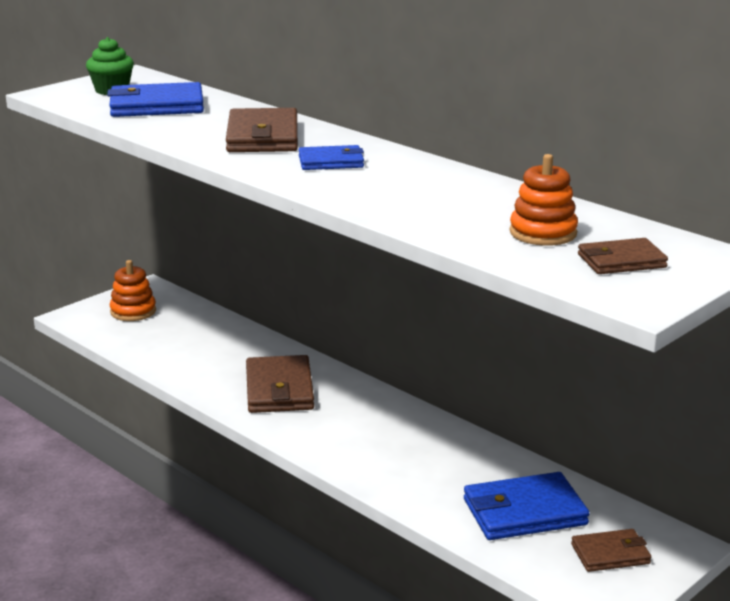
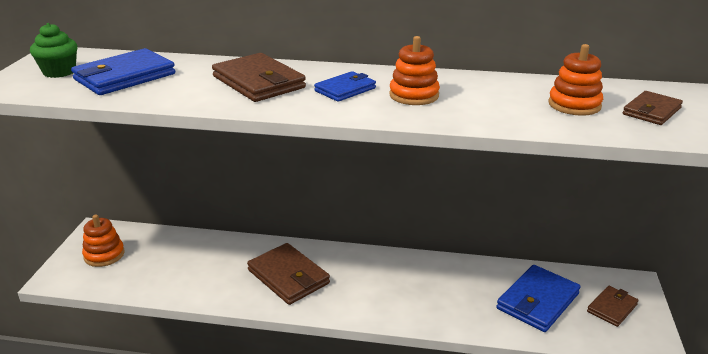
camera: 35 degrees left, 5 degrees up
none -> orange stacking toy [389,36,440,105]

